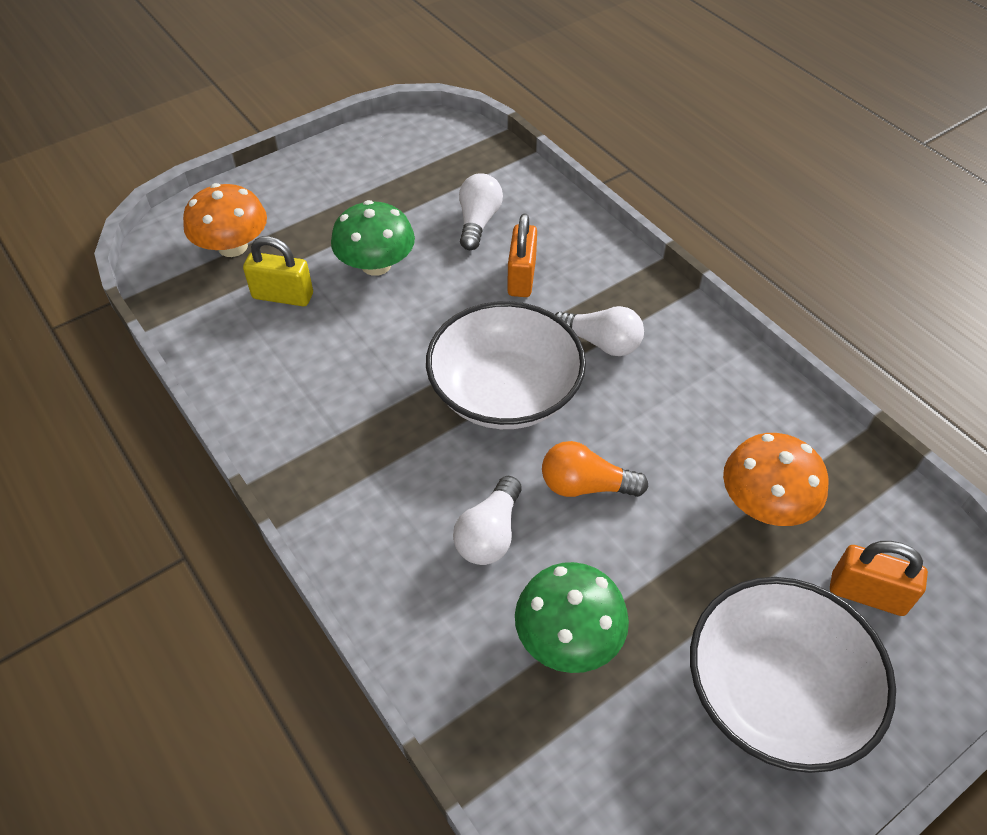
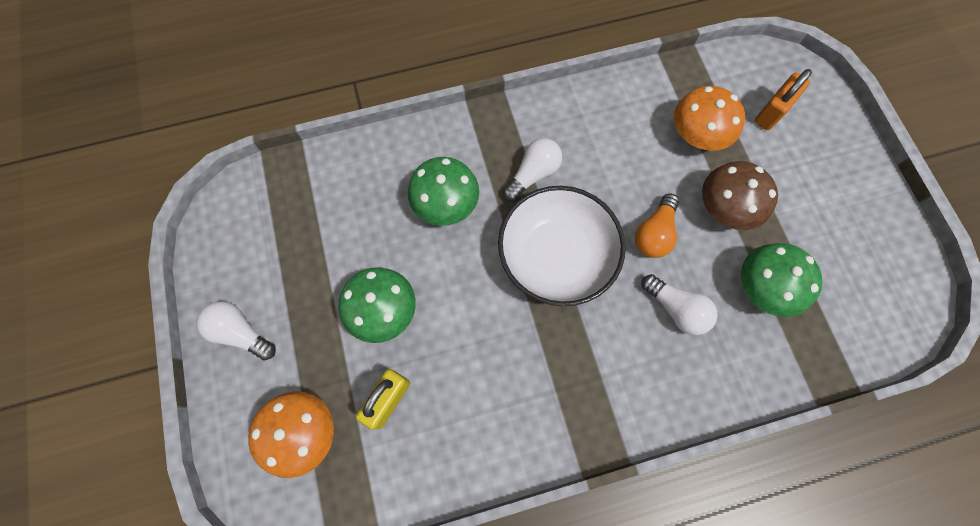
camera: 70 degrees left, 20 degrees up
white light bulb [459,173,503,250] -> white light bulb moved to [196,301,276,361]
orange padlock [507,213,537,297] -> green mushroom [408,157,479,226]
white bowl [690,577,896,773] -> none
none -> brown mushroom [702,161,778,230]

